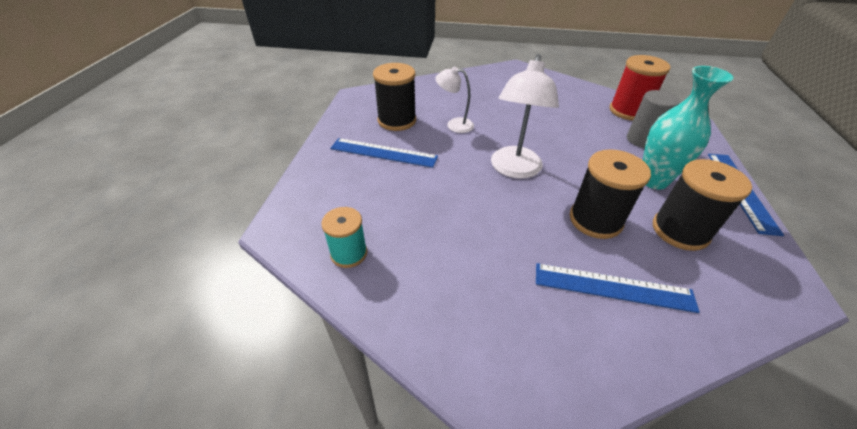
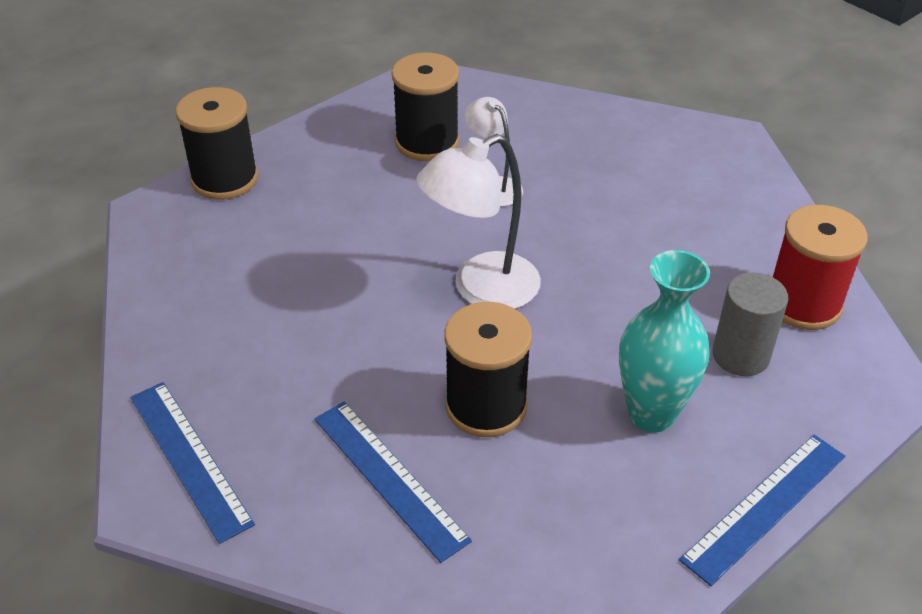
camera: 40 degrees right, 0 degrees up
turquoise spool [321,207,367,268] -> none
blue ruler [330,138,438,168] -> blue ruler moved to [130,382,255,544]
black spool [653,159,752,251] -> black spool moved to [176,87,258,200]

